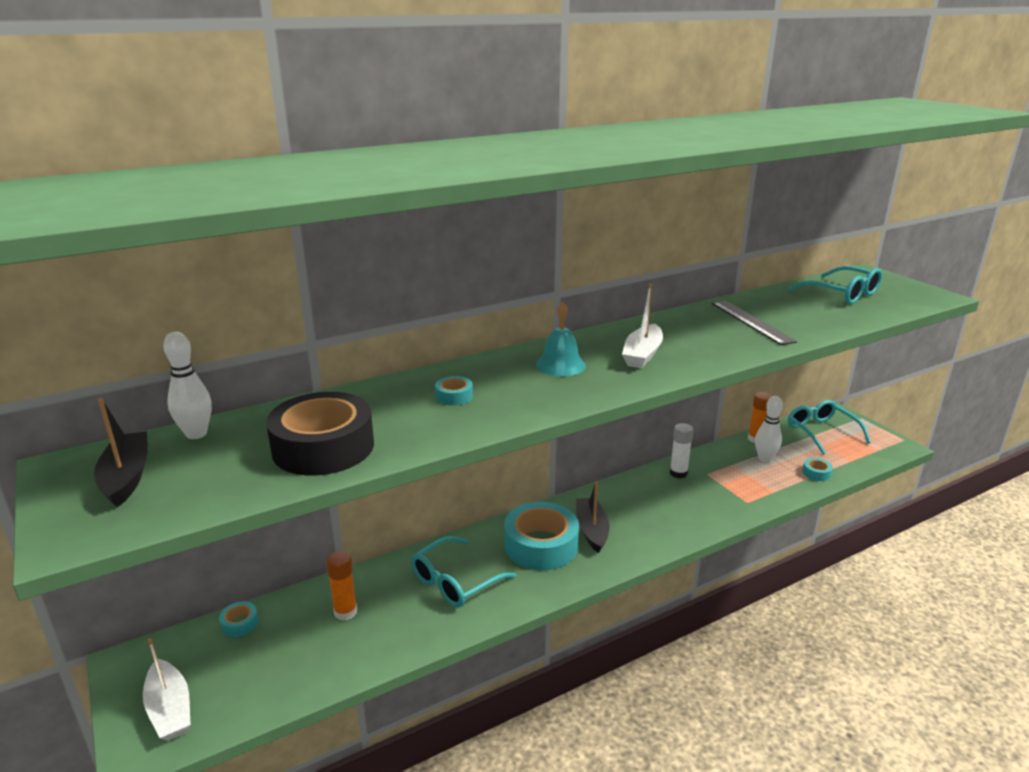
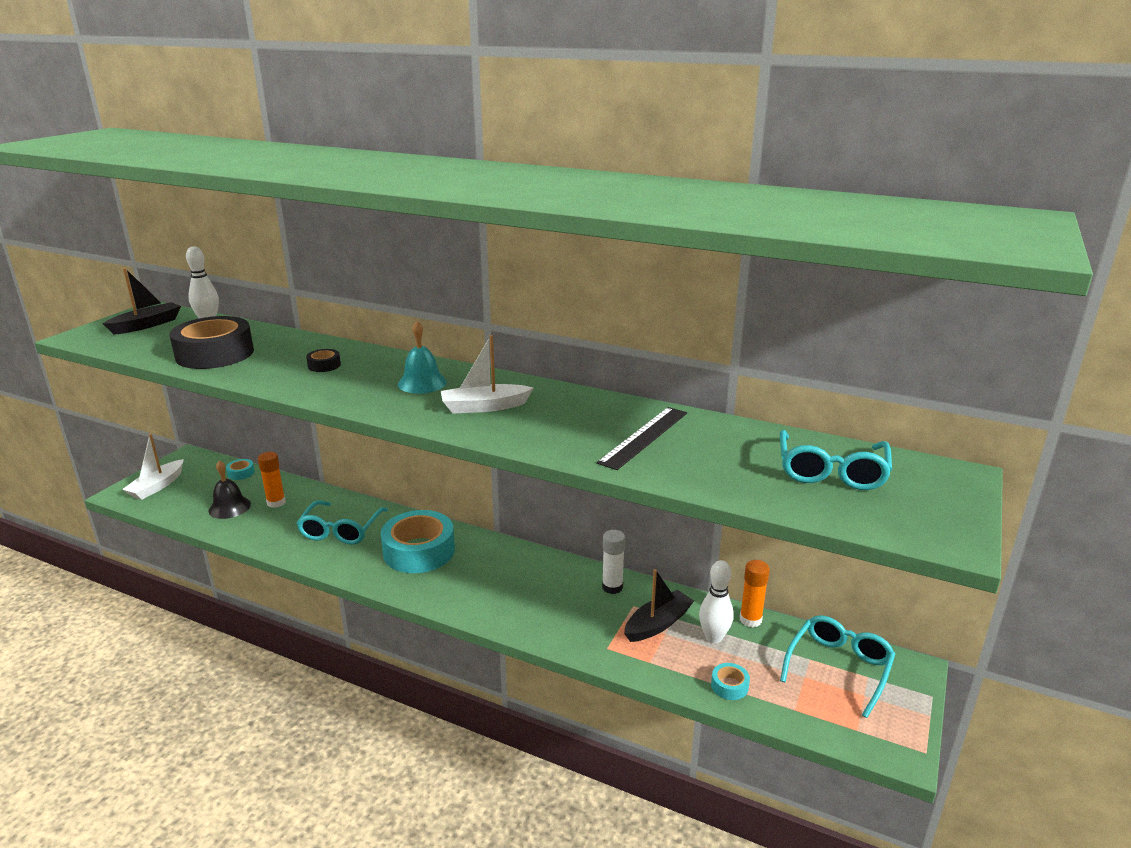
camera: 55 degrees right, 0 degrees up
turquoise glasses [411,536,516,607] -> turquoise glasses turned 90 degrees counterclockwise [297,500,388,544]
turquoise tape [435,376,473,406] -> black tape [306,349,341,372]
black boat [576,481,609,553] -> black boat moved to [624,569,694,642]
none -> black bell [209,460,251,519]

